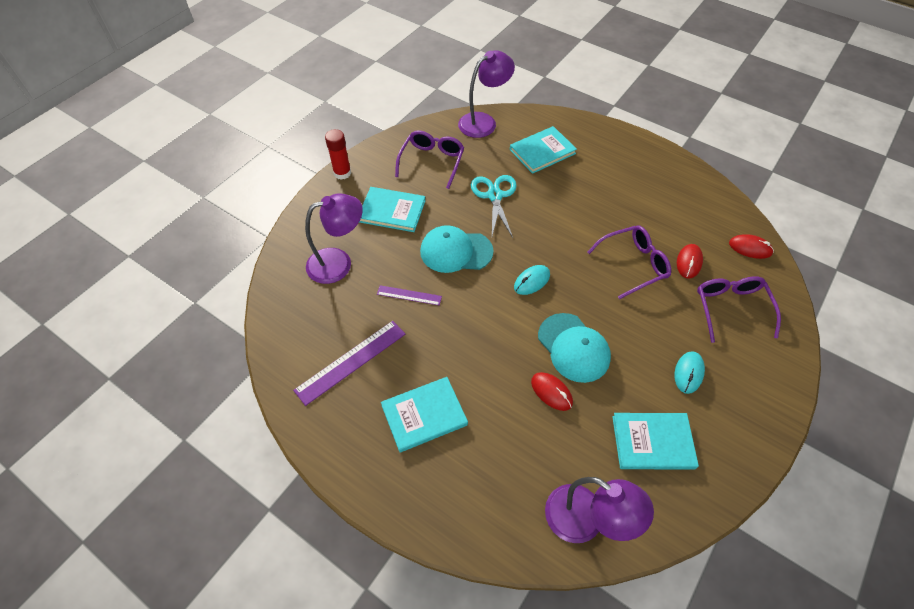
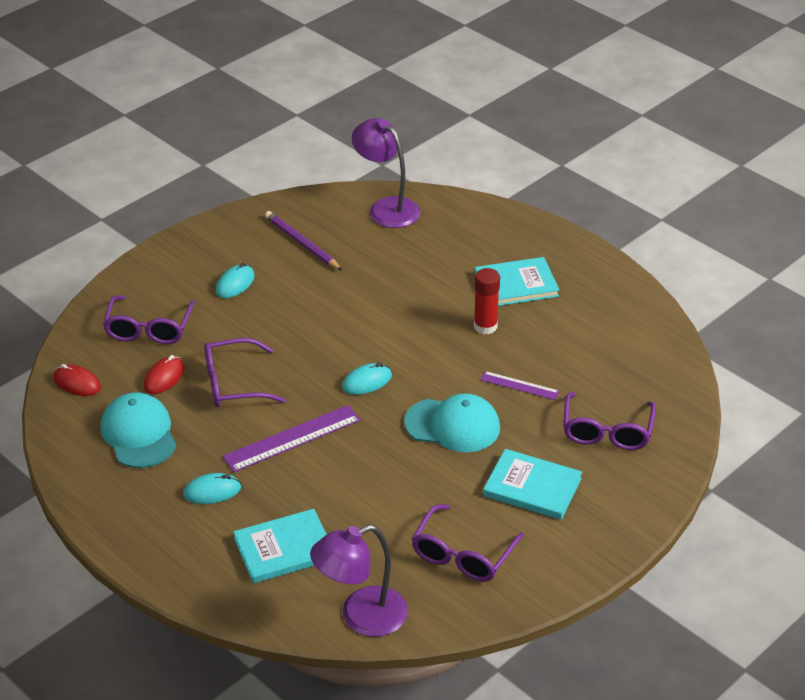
camera: 170 degrees left, 15 degrees down
purple ruler [293,321,405,406] -> purple ruler moved to [222,405,361,472]
purple lamp [305,193,363,284] -> purple glasses [563,392,656,450]
red glue stick [325,129,351,180] -> red glue stick moved to [474,268,500,334]
turquoise scissors [471,175,517,238] -> none
red mouse [531,372,573,411] -> none
turquoise cap [538,313,611,383] -> turquoise cap moved to [100,392,177,468]
turquoise book [612,413,699,470] -> purple pencil [265,211,342,270]
none -> turquoise mouse [183,473,241,504]

